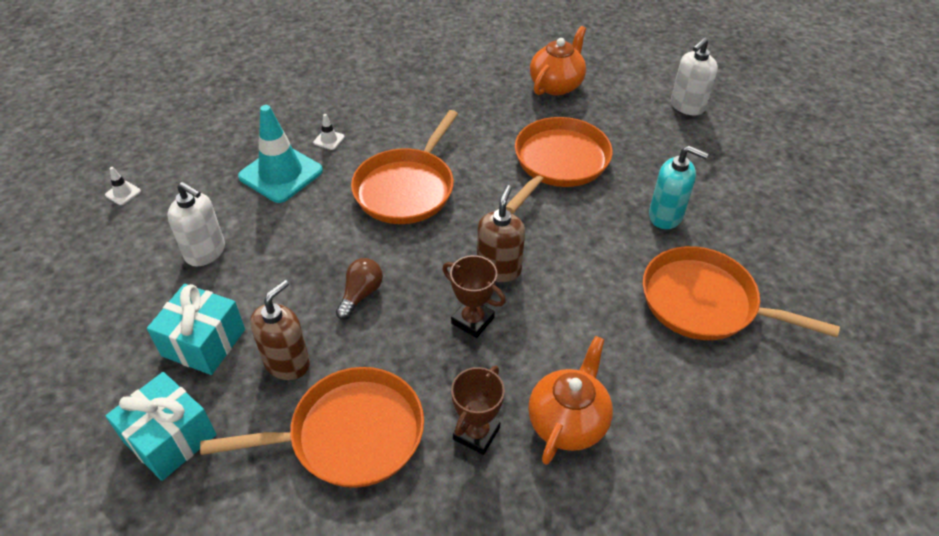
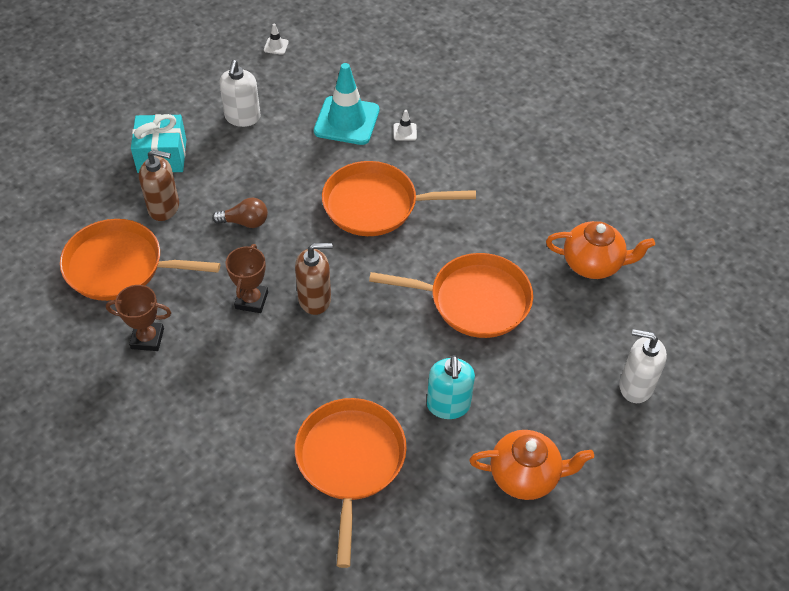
camera: 65 degrees right, 5 degrees up
turquoise gift [105,372,217,481] -> none
orange pan [200,367,424,488] -> orange pan turned 135 degrees clockwise [60,219,220,301]
orange teapot [528,336,613,465] -> orange teapot moved to [469,430,594,500]

